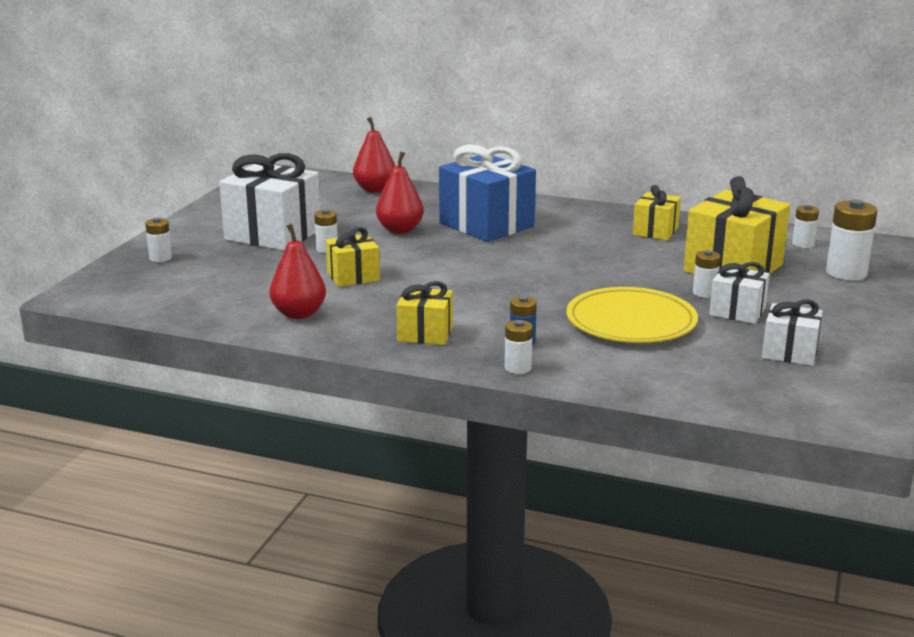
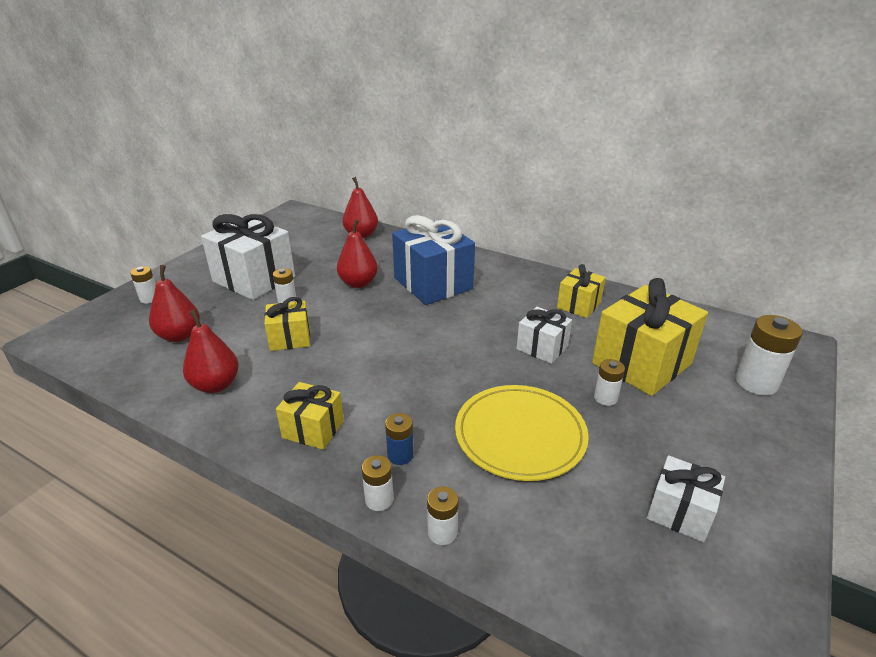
camera: 10 degrees right, 10 degrees up
white gift [709,262,770,324] -> white gift moved to [516,307,572,364]
white battery [792,205,819,248] -> white battery moved to [427,486,459,545]
none -> red pear [149,265,200,342]

